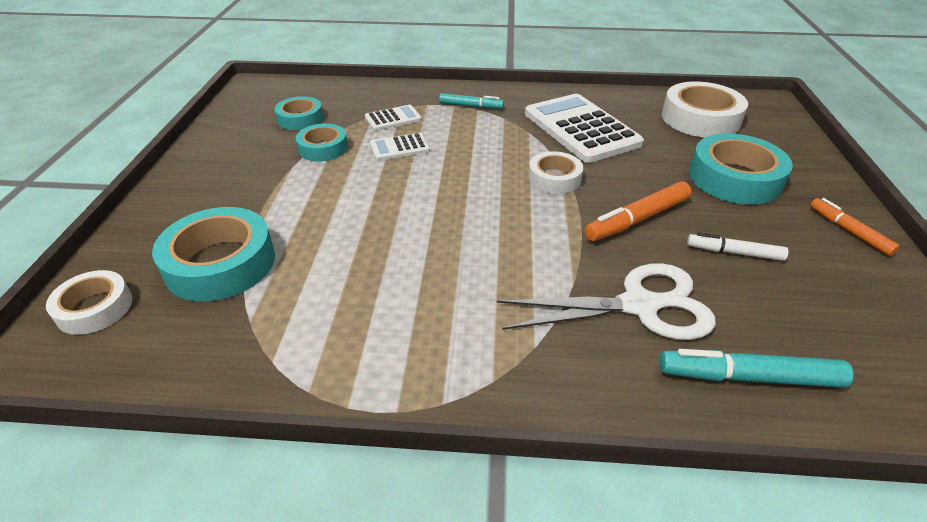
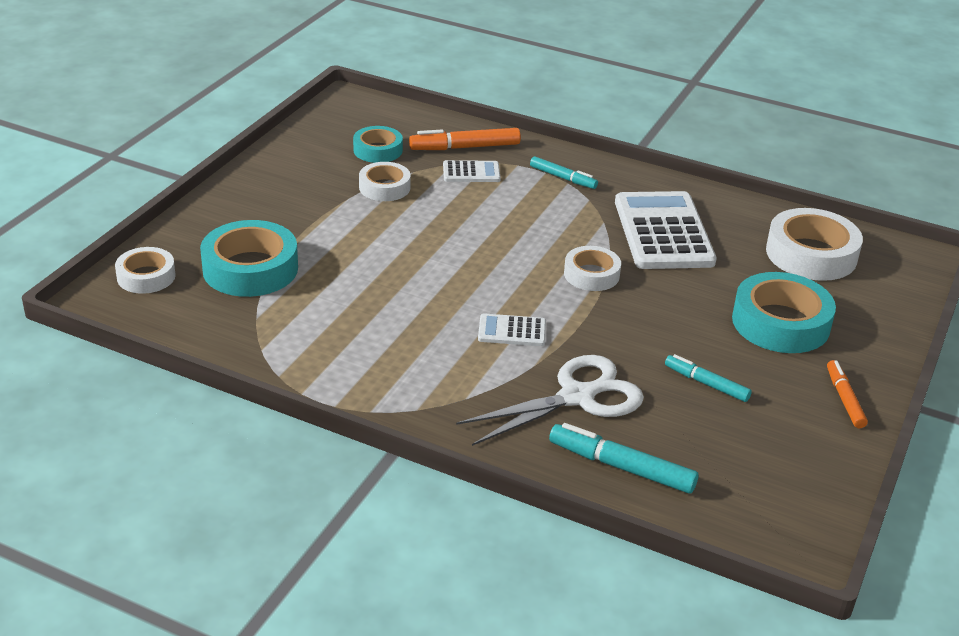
camera: 20 degrees right, 5 degrees down
turquoise tape [296,124,348,161] -> white tape [359,162,411,201]
white calculator [370,133,430,161] -> white calculator moved to [478,313,546,346]
white scissors [497,263,716,340] -> white scissors turned 45 degrees counterclockwise [456,355,644,446]
orange marker [585,181,692,241] -> orange marker moved to [409,128,521,150]
white marker [687,233,789,261] -> turquoise marker [665,354,752,402]

